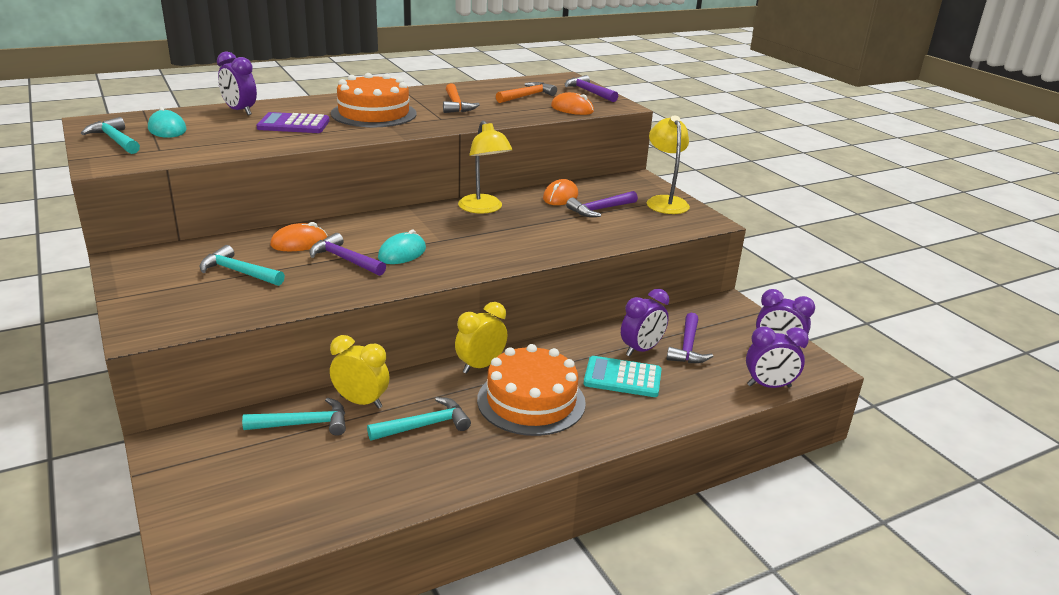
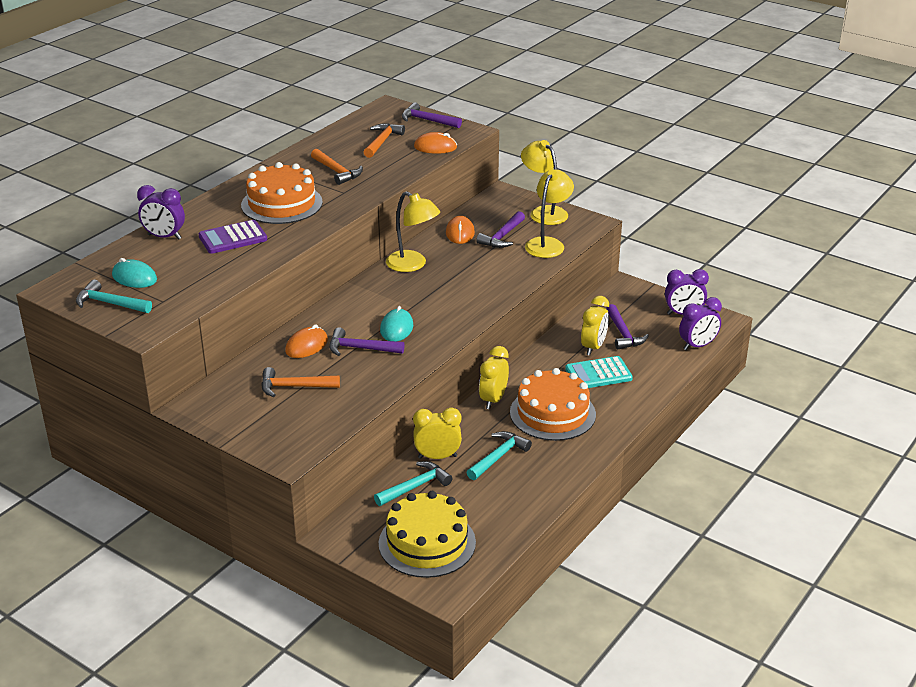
camera: 25 degrees left, 5 degrees up
turquoise hammer [199,245,285,286] -> orange hammer [261,367,340,397]
purple clock [621,289,669,356] -> yellow clock [581,296,609,355]
none -> yellow cake [378,491,476,578]
none -> yellow lamp [525,169,574,258]

